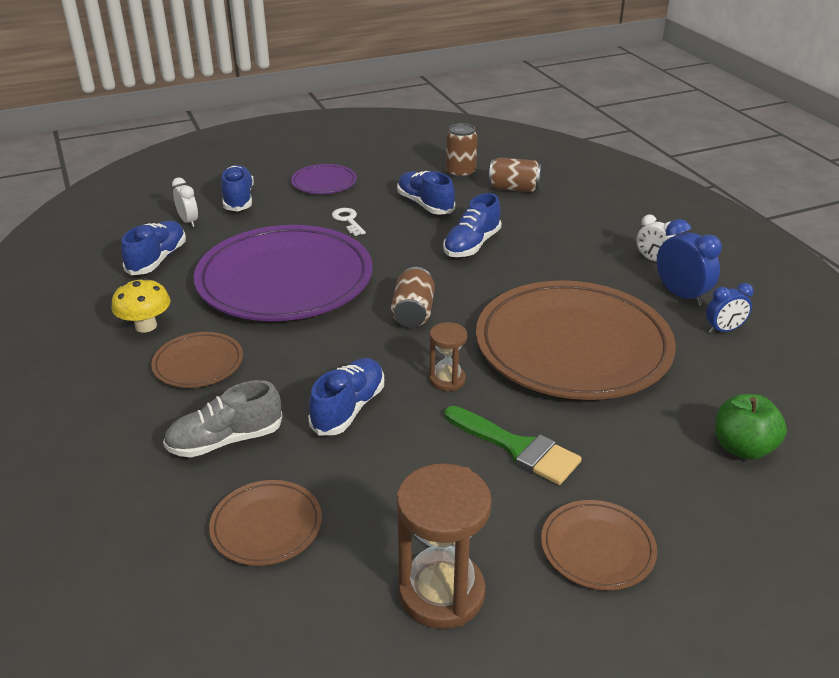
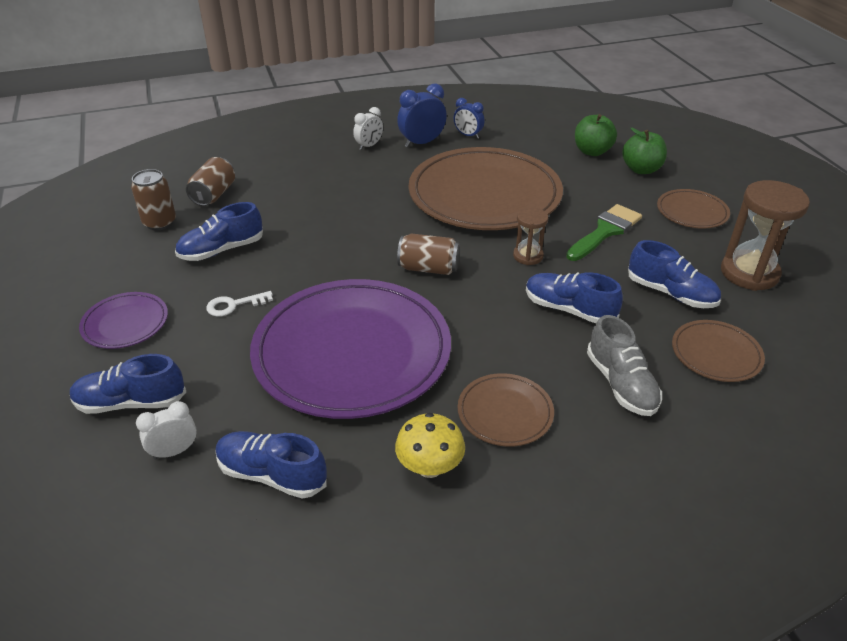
camera: 85 degrees left, 5 degrees up
blue shoe [443,193,501,257] -> blue shoe moved to [628,240,721,308]
blue clock [706,283,754,333] -> blue clock turned 135 degrees clockwise [454,98,485,139]
none -> green apple [622,128,667,174]

